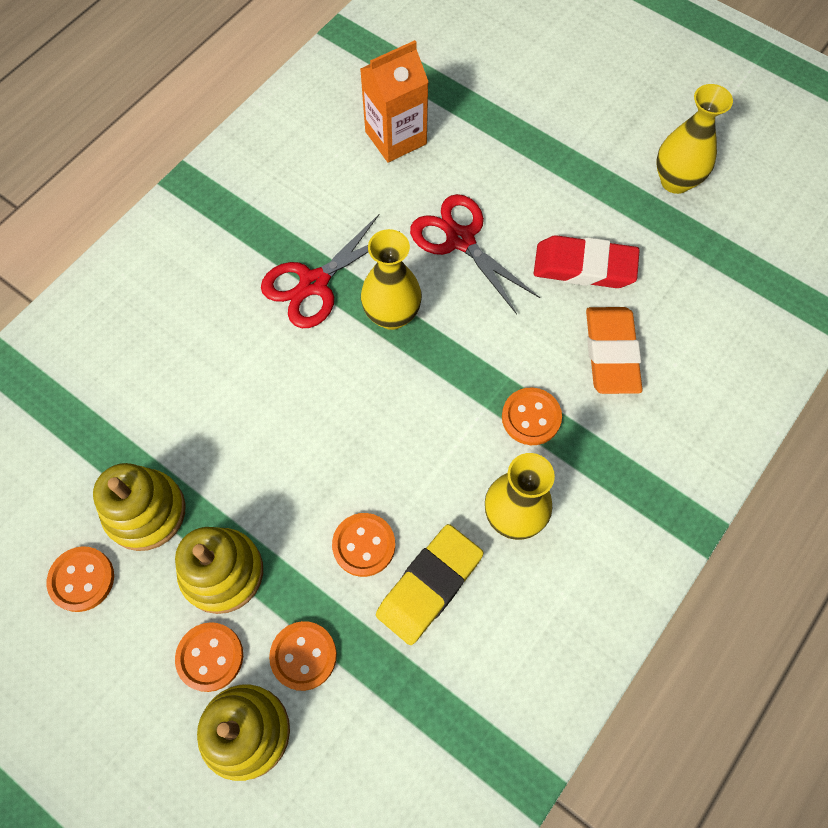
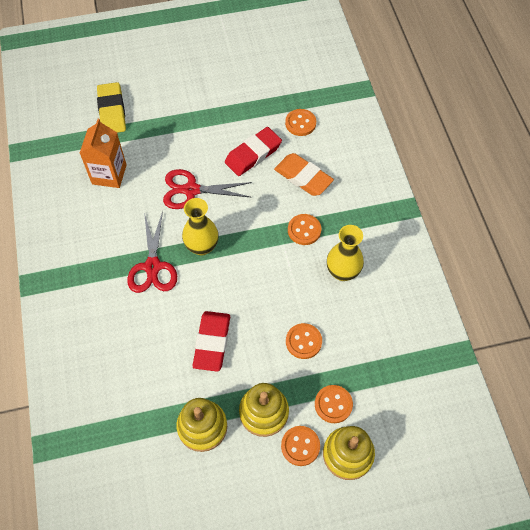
camera: 50 degrees left, 5 degrees down
orange button [47,546,114,612] -> orange button moved to [285,109,316,136]
yellow eraser [376,524,484,645] -> yellow eraser moved to [97,82,126,133]
yellow vase [656,84,733,194] -> none
none -> red eraser [193,311,230,372]

